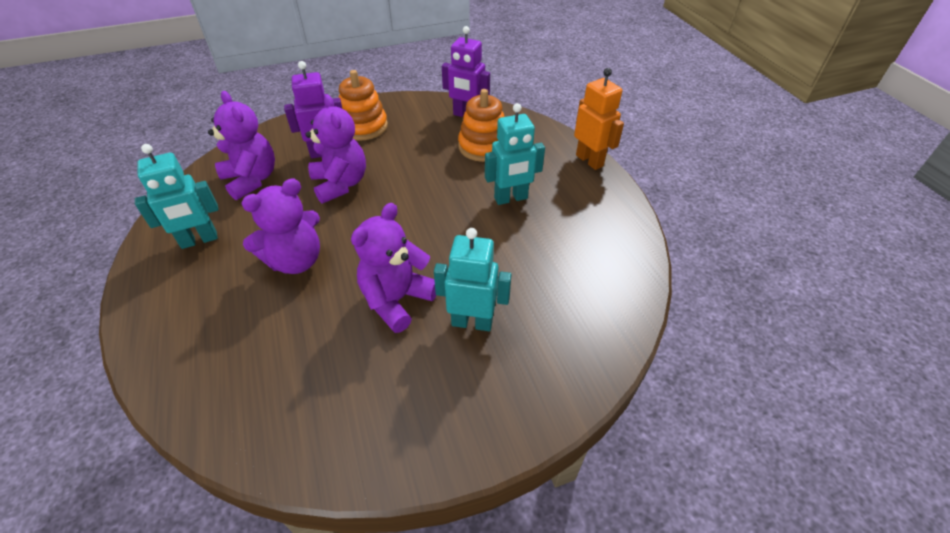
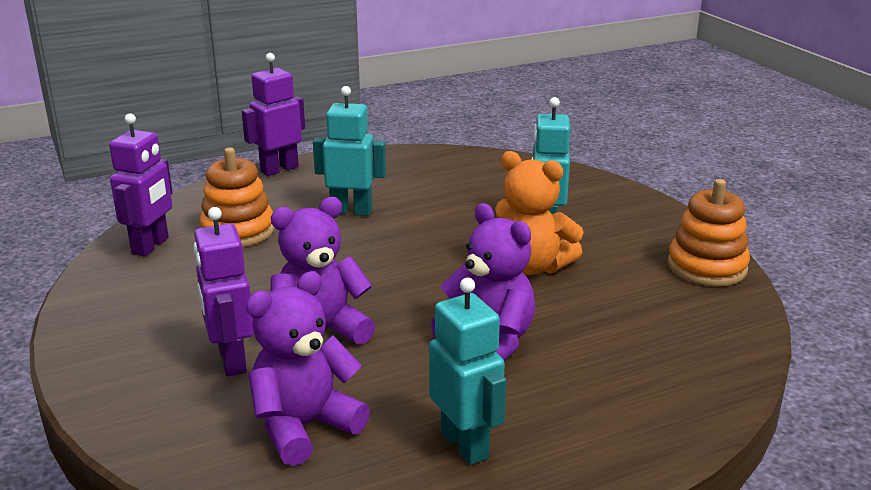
camera: 95 degrees left, 20 degrees down
orange stacking toy [338,70,388,140] -> orange stacking toy moved to [668,179,750,286]
purple teddy bear [351,203,437,333] -> orange teddy bear [495,151,584,275]
turquoise robot [485,103,545,205] -> turquoise robot turned 60 degrees counterclockwise [313,86,386,216]
orange robot [574,68,624,170] -> purple robot [242,53,305,176]

